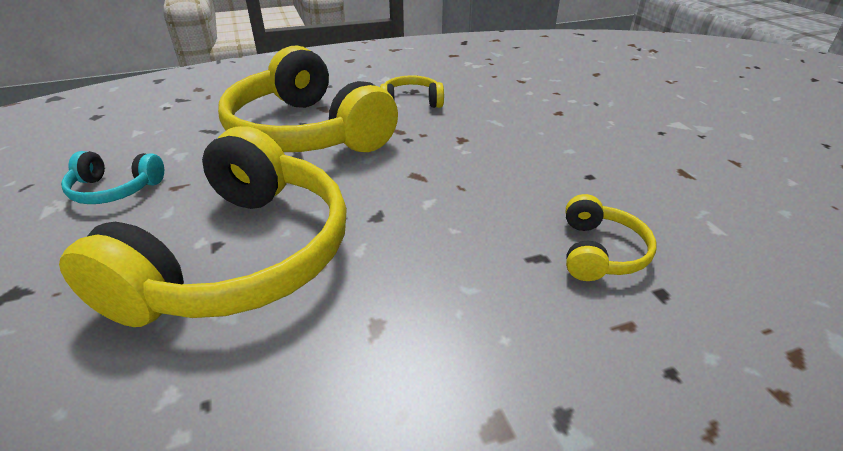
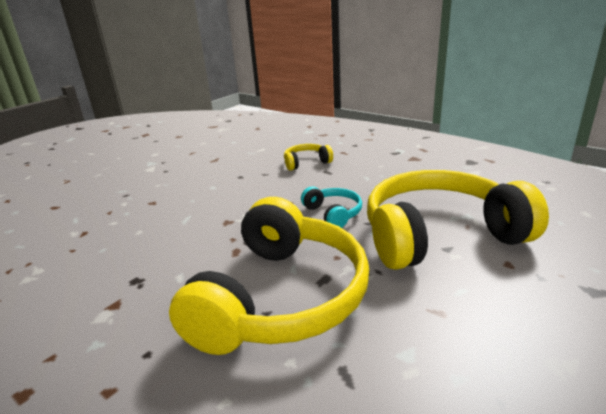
camera: 120 degrees left, 10 degrees down
turquoise headphones [61,151,164,204] -> turquoise headphones moved to [301,187,362,228]
yellow headphones [380,75,444,108] -> none

